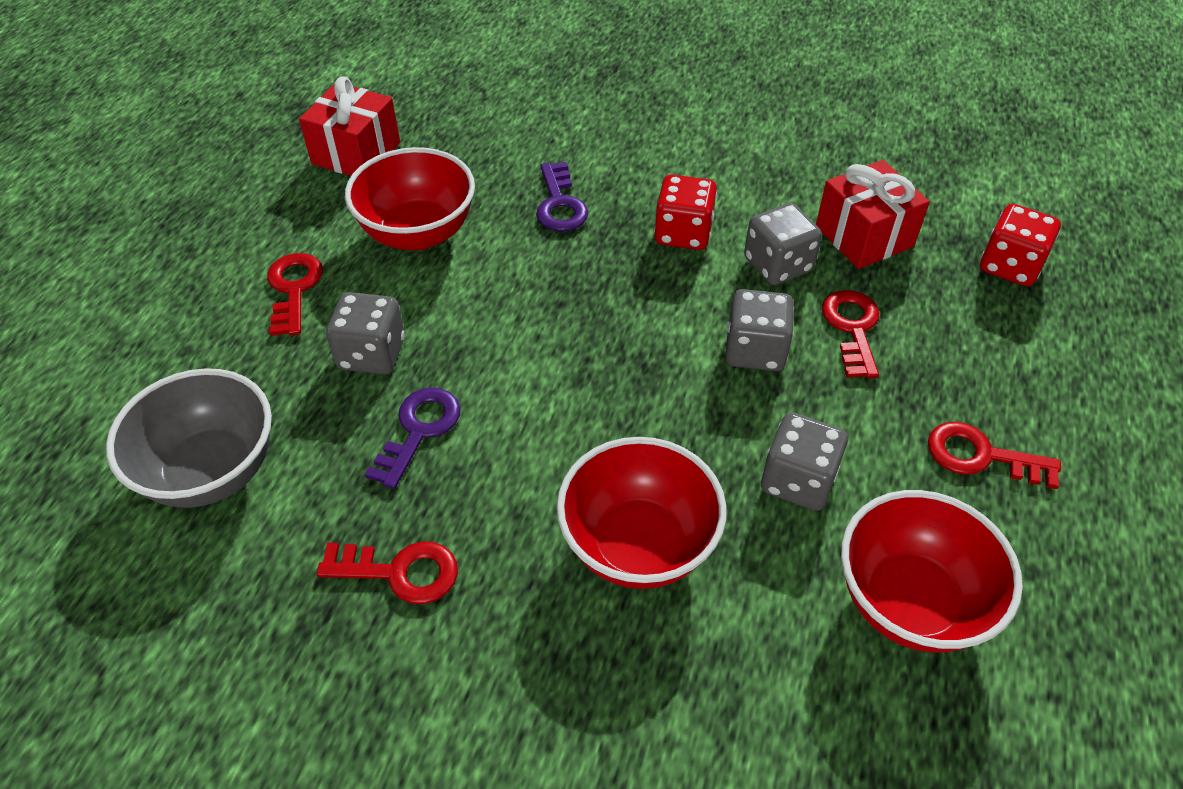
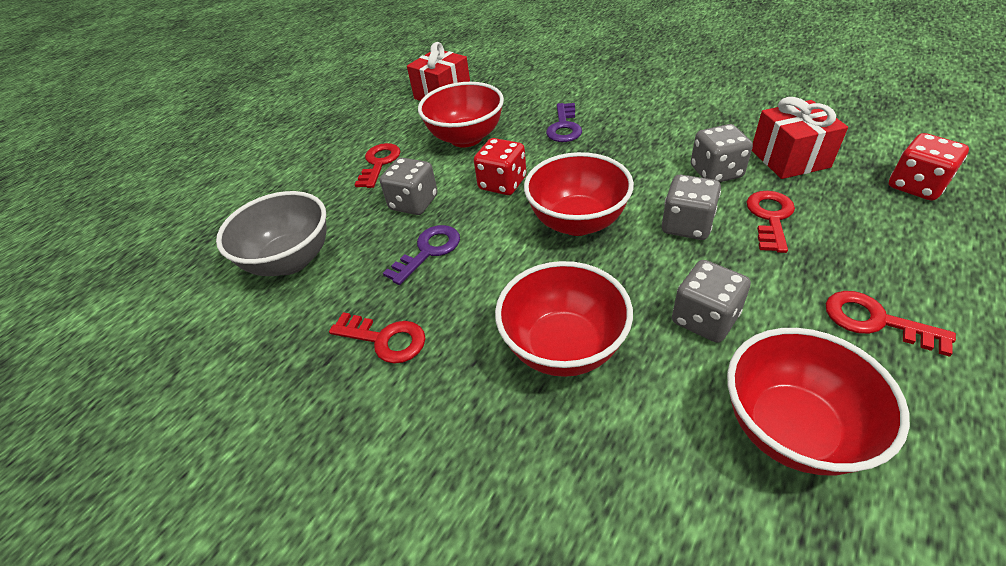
camera: 20 degrees right, 5 degrees down
red dice [654,175,717,250] -> red dice moved to [474,138,526,195]
none -> red bowl [524,152,634,236]

